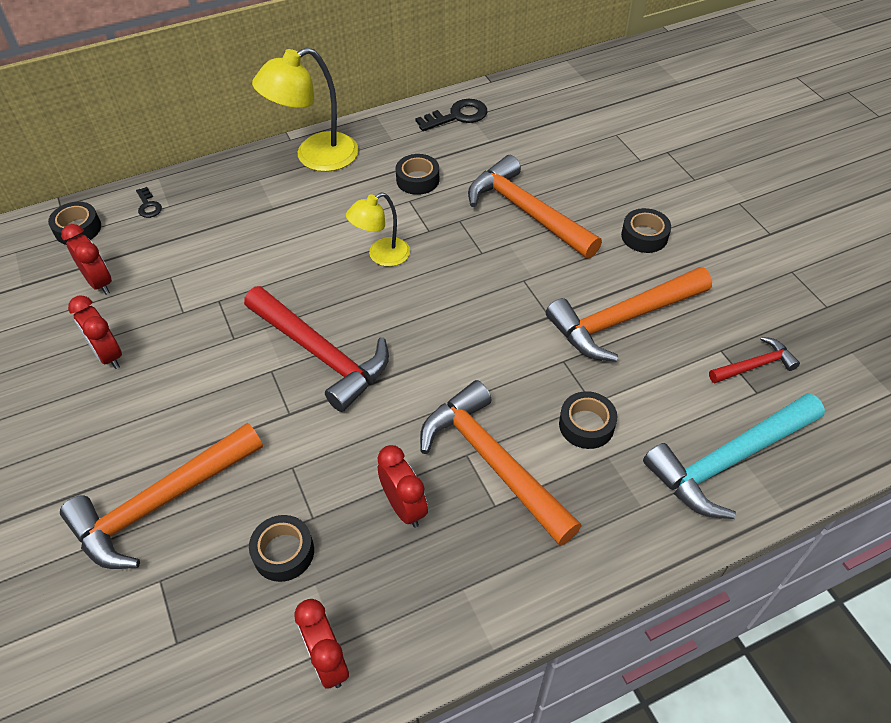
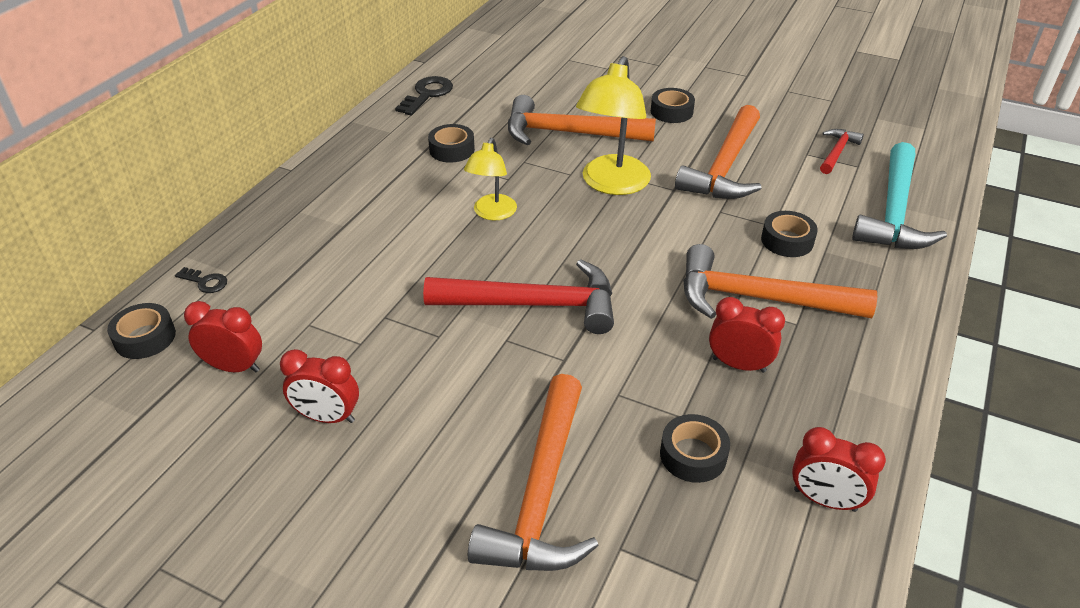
camera: 40 degrees left, 10 degrees down
yellow lamp [252,47,358,172] -> yellow lamp moved to [576,56,651,195]

